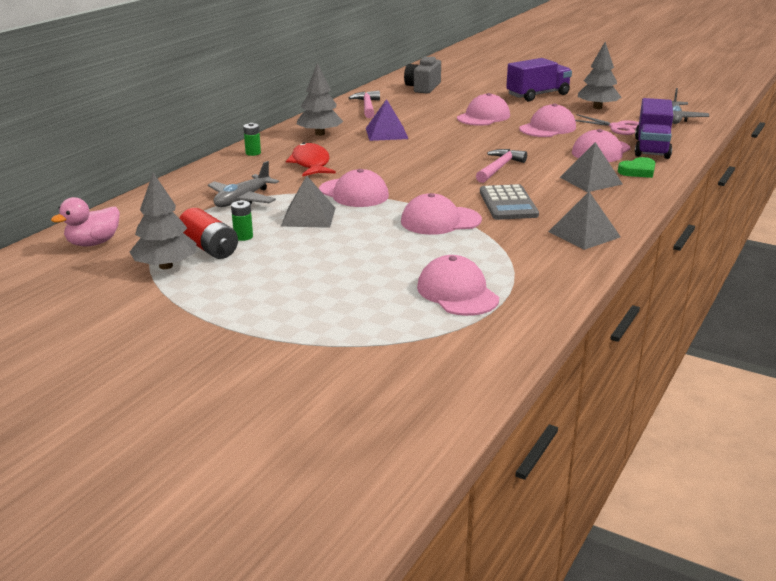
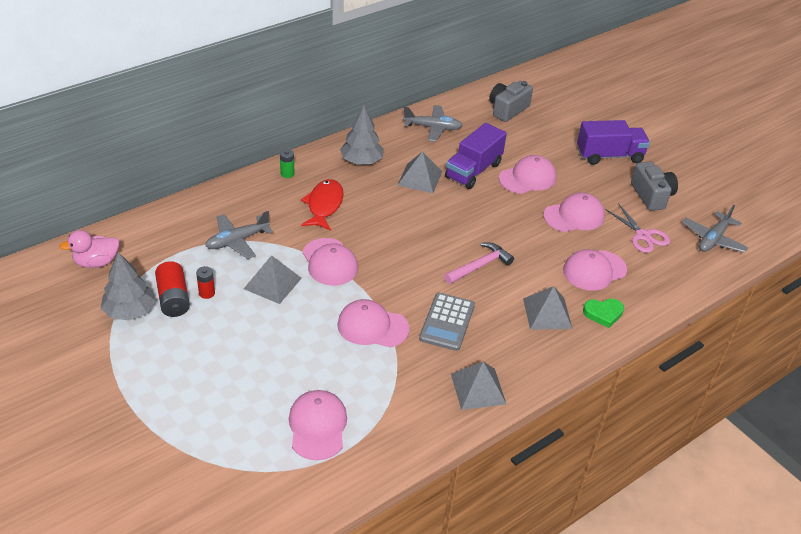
camera: 20 degrees right, 15 degrees up
green battery [231,200,253,241] -> red battery [196,266,215,299]
pink hammer [349,91,380,118] -> grey plane [403,105,463,142]
purple pyramid [366,99,408,141] -> grey pyramid [398,151,442,193]
grey tree [578,42,621,109] -> grey camera [631,161,678,211]
purple truck [635,98,673,159] -> purple truck moved to [445,123,507,189]

